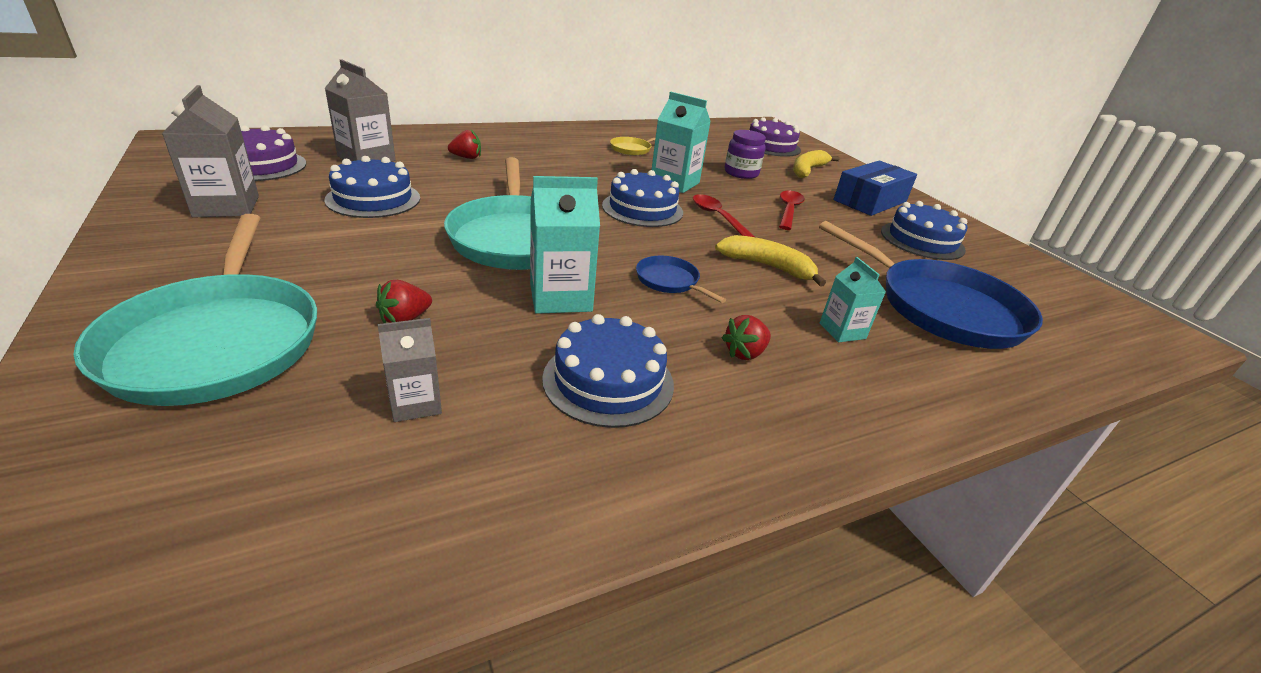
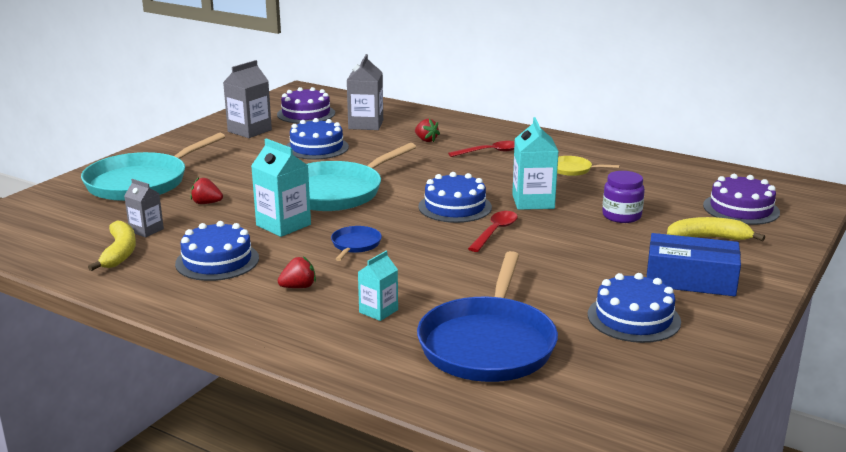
camera: 60 degrees right, 10 degrees down
yellow banana [715,235,826,287] -> yellow banana moved to [88,221,136,271]
red strawberry [722,315,771,360] -> red strawberry turned 135 degrees clockwise [278,256,316,288]
red spoon [779,191,805,230] -> red spoon moved to [448,141,515,157]

